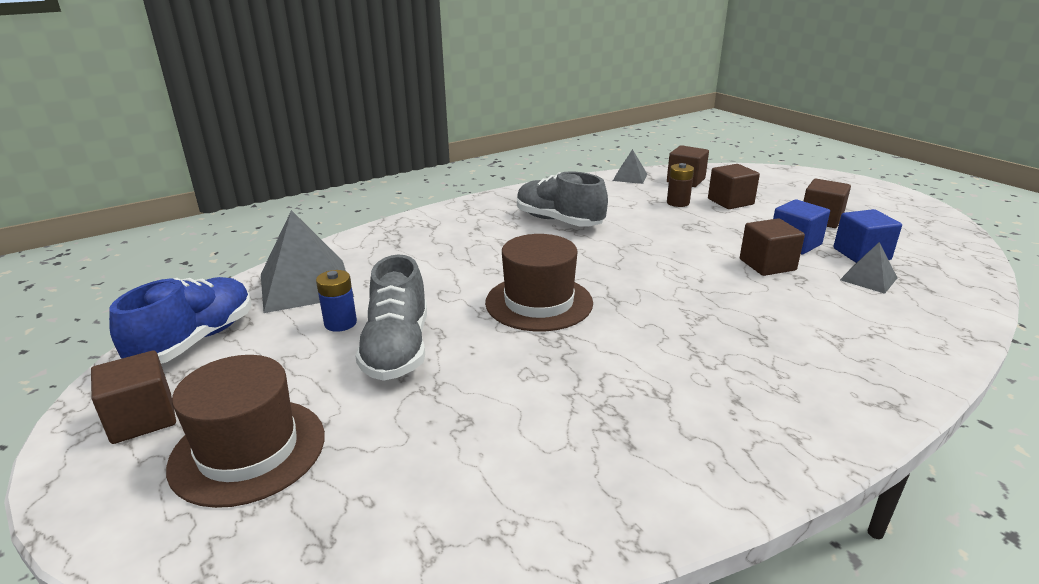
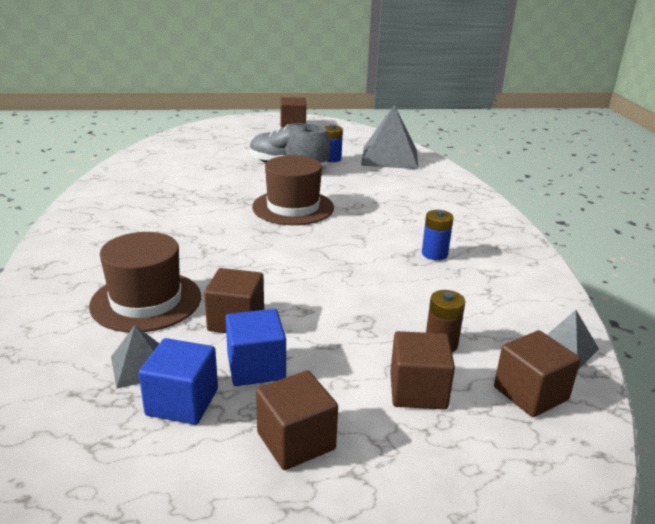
camera: 115 degrees right, 0 degrees up
blue shoe [109,277,251,364] -> none
brown hat [166,355,325,508] -> brown hat moved to [89,232,201,332]
grey shoe [517,171,608,227] -> blue battery [422,210,454,260]

